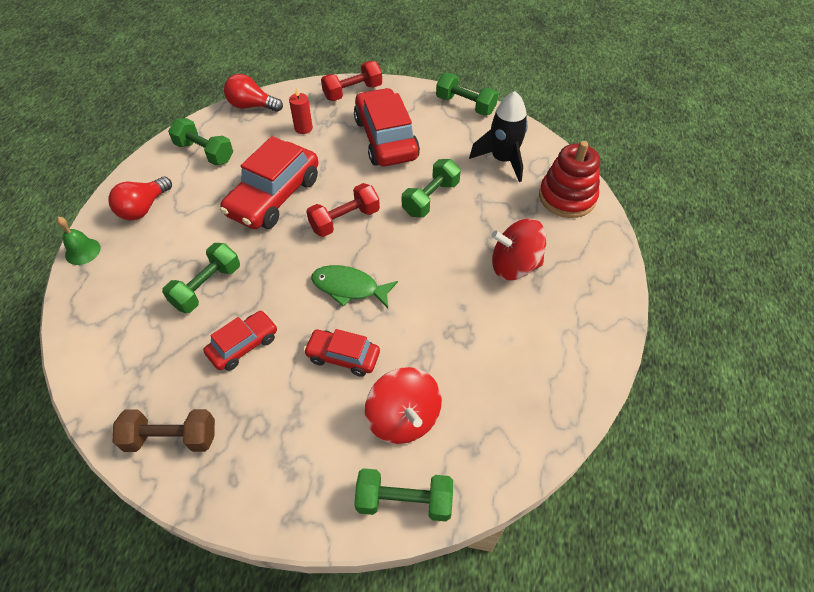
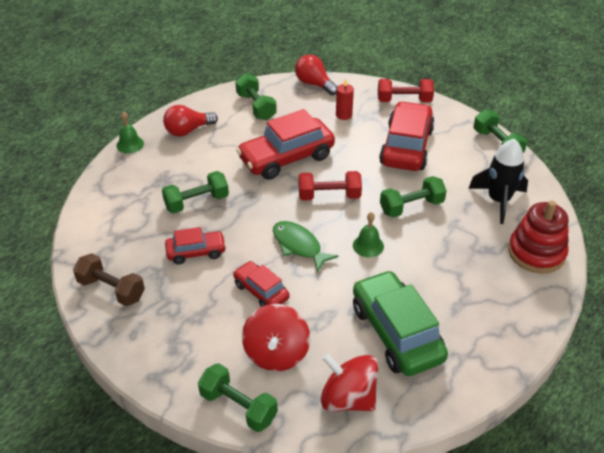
camera: 30 degrees right, 10 degrees down
red spinning top [491,219,547,281] -> red spinning top moved to [321,353,379,411]
none -> green bell [353,212,384,257]
none -> green car [353,270,448,376]

